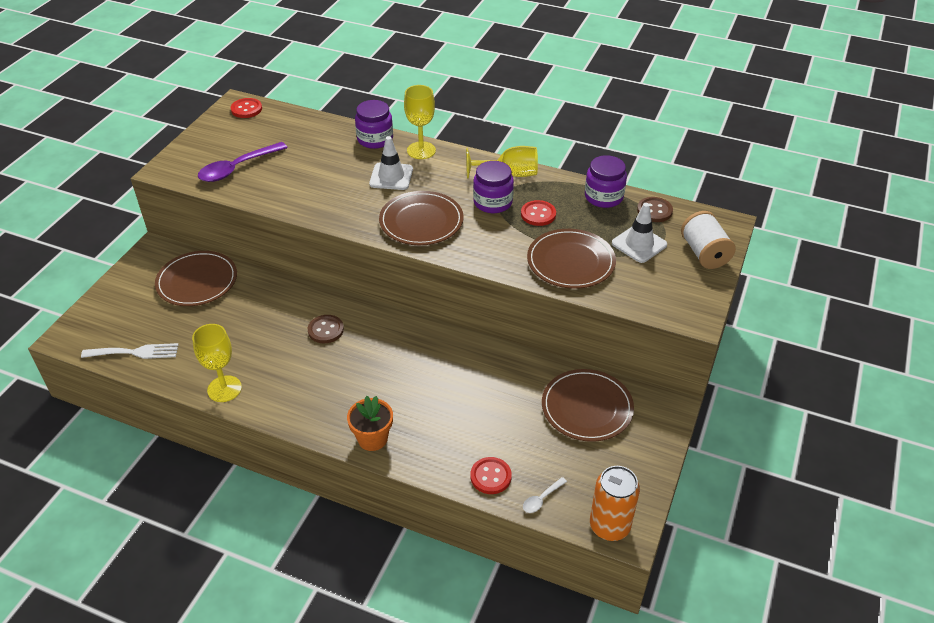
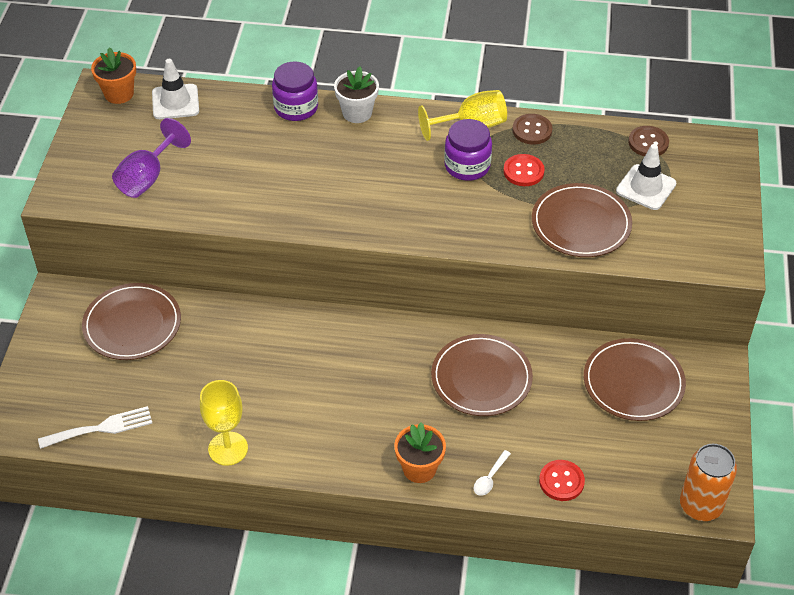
camera: 15 degrees left, 5 degrees up
purple spoon [198,142,288,182] -> purple goblet [112,118,191,198]
red button [231,98,262,118] -> orange flower pot [91,47,136,104]
brown button [308,315,344,343] -> brown button moved to [513,114,552,145]
white traffic cone [369,136,413,190] -> white traffic cone moved to [152,59,199,119]
brown plate [379,191,464,245] -> brown plate moved to [431,334,533,416]
yellow goblet [404,85,436,159] -> white flower pot [334,66,379,123]
white spoon [523,477,567,513] -> white spoon moved to [474,450,511,496]
purple jar [585,155,627,208] -> none
white spool [681,211,736,269] -> none

